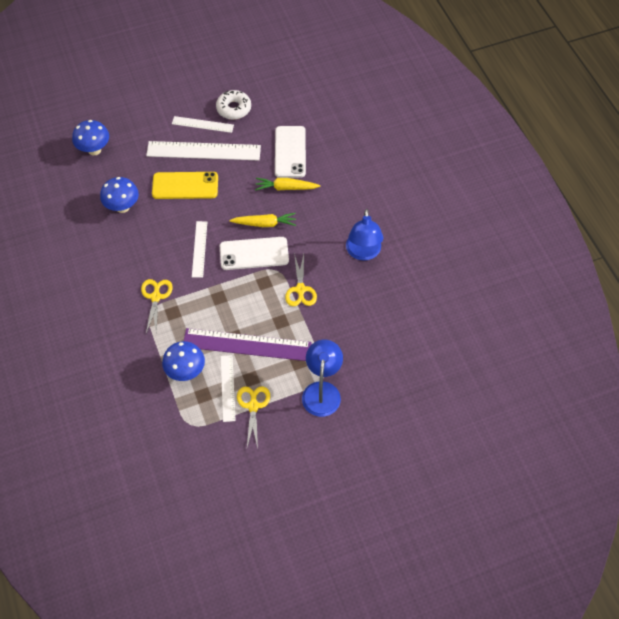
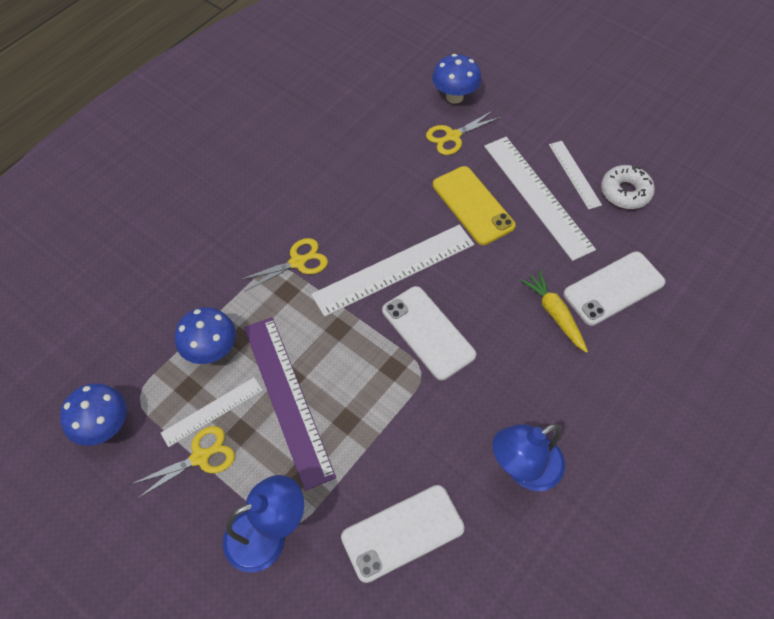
camera: 60 degrees right, 0 degrees up
blue mushroom [100,177,139,213] -> blue mushroom moved to [60,384,127,446]
white ruler [192,221,207,278] -> white ruler [311,224,474,317], size x1.80
yellow carrot [229,213,296,227] -> none
yellow scissors [285,253,317,306] -> yellow scissors moved to [426,111,501,155]
none -> white phone [341,485,465,583]

